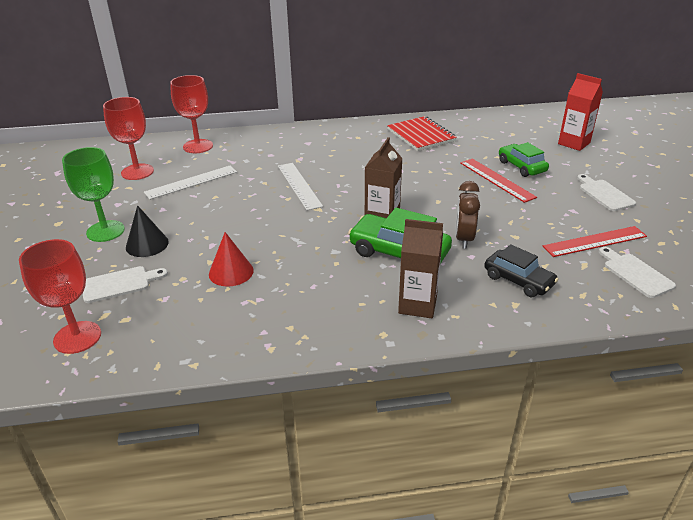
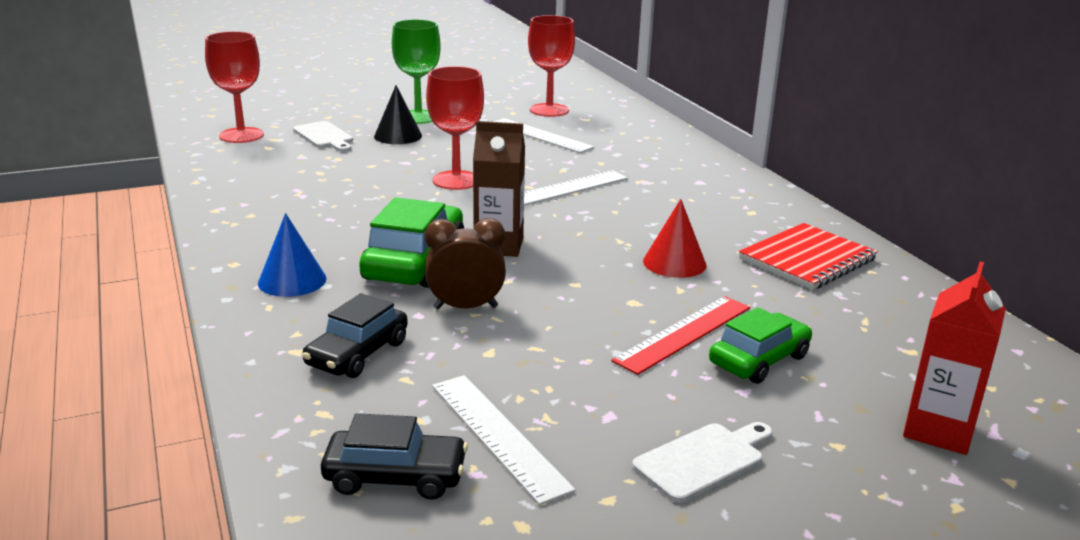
camera: 75 degrees right, 10 degrees down
red goblet [170,75,213,153] -> red goblet moved to [426,66,484,190]
red cone [209,232,254,287] -> red cone moved to [643,199,706,278]
brown carton [398,219,443,318] -> blue cone [258,213,327,297]
red ruler [543,226,647,257] -> white ruler [432,375,576,505]
white cutting board [599,247,676,298] -> black car [321,413,468,500]

